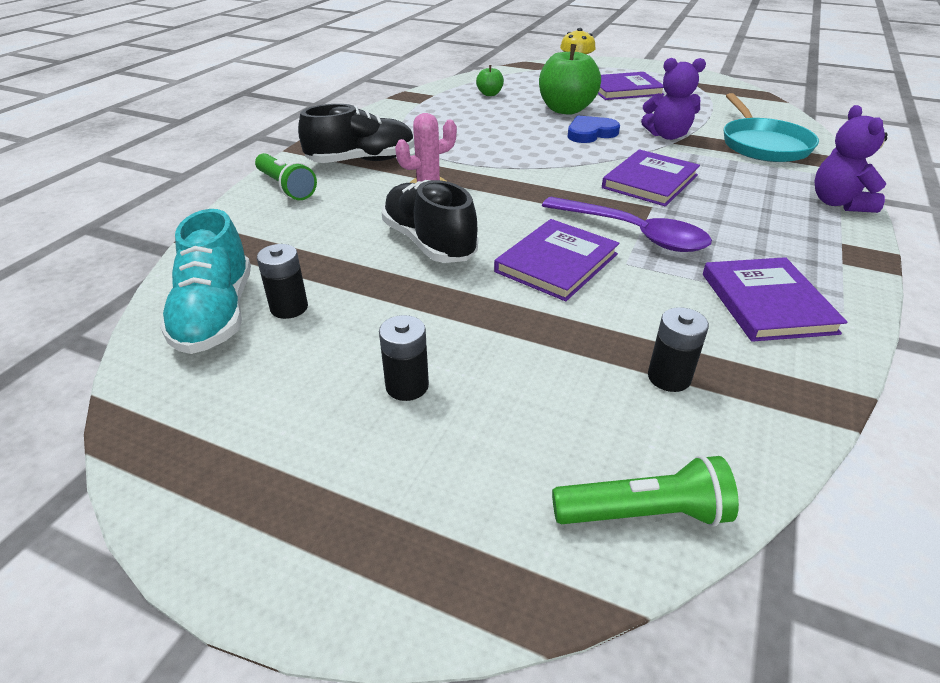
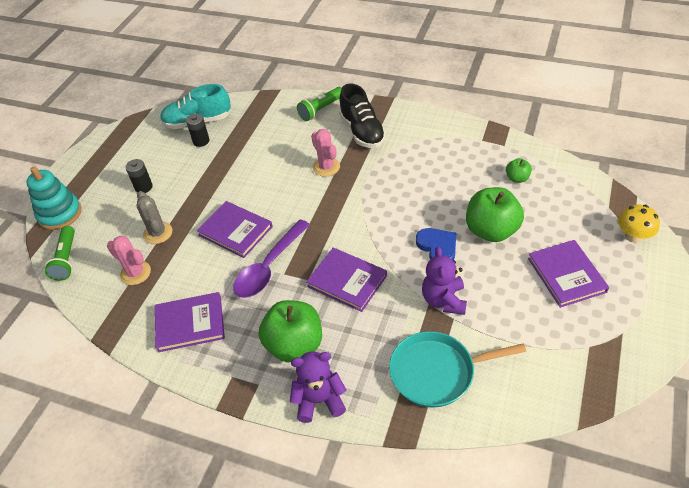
camera: 90 degrees right, 10 degrees up
black shoe [382,180,478,263] -> none
black battery [648,307,709,392] -> pink cactus [107,236,151,285]
none -> turquoise stacking toy [26,166,81,230]
none -> grey cactus [136,191,173,244]
none -> green apple [259,300,322,362]

